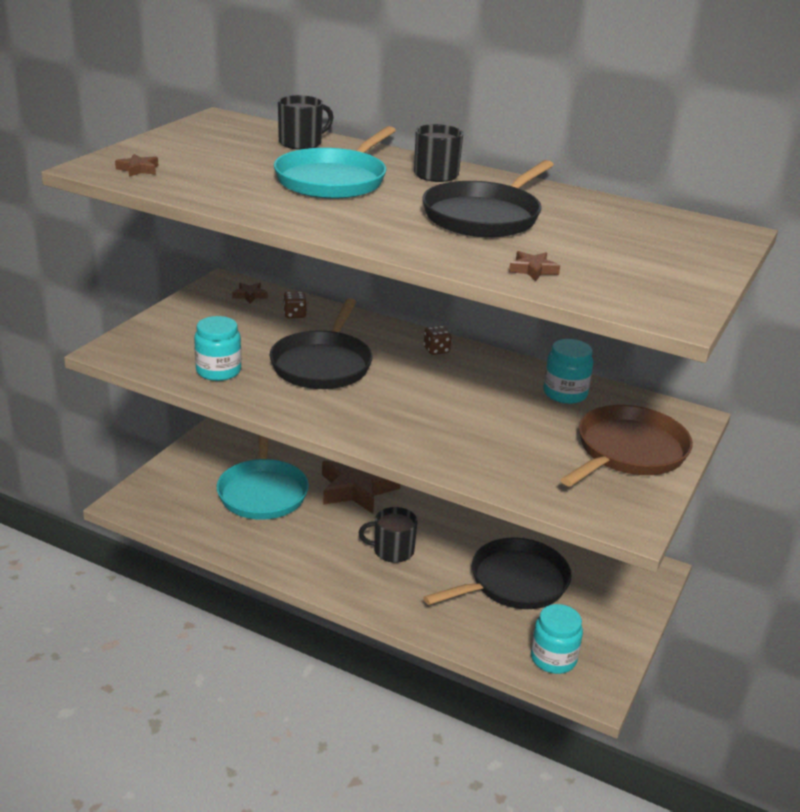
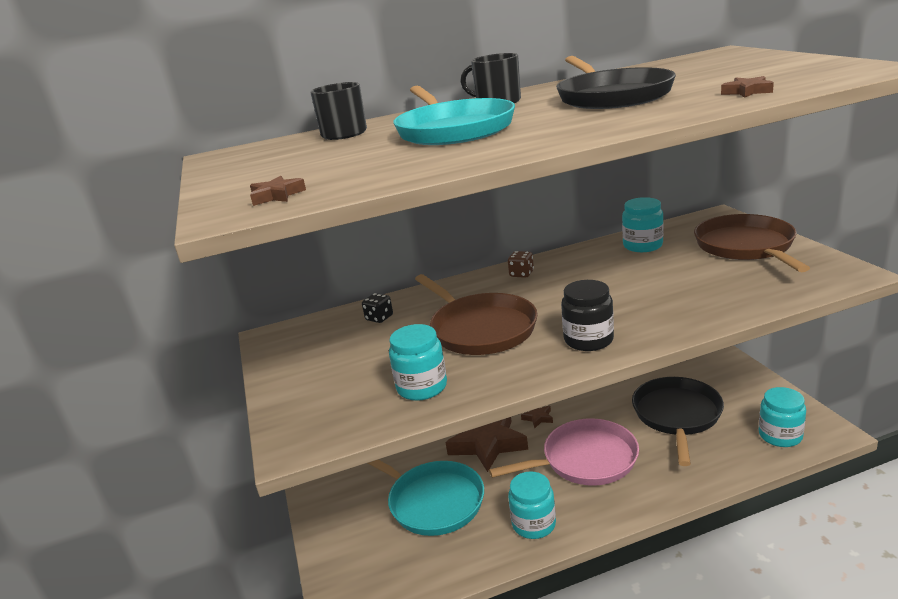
camera: 40 degrees left, 5 degrees down
brown star [232,283,268,304] -> brown star moved to [521,406,553,429]
black pan [269,298,373,389] -> brown pan [415,274,538,355]
brown dice [283,292,307,318] -> black dice [362,293,393,323]
black mug [359,507,418,563] -> pink pan [489,418,639,485]
none -> turquoise jar [508,471,556,539]
none -> black jar [561,280,614,351]

